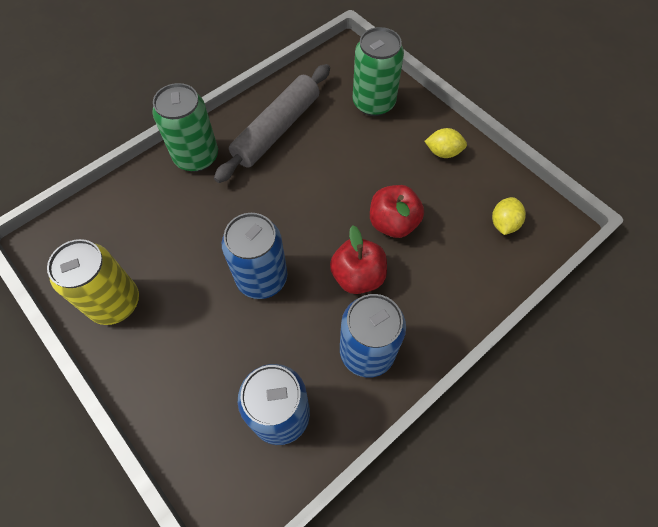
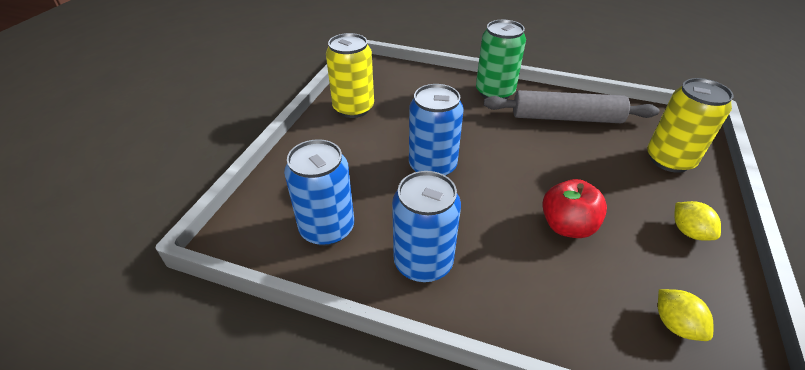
camera: 60 degrees right, 20 degrees down
red apple [330,226,387,294] -> none
green can [353,27,404,116] -> yellow can [647,78,733,173]
yellow lemon [492,197,526,235] -> yellow lemon turned 75 degrees clockwise [658,289,713,341]

